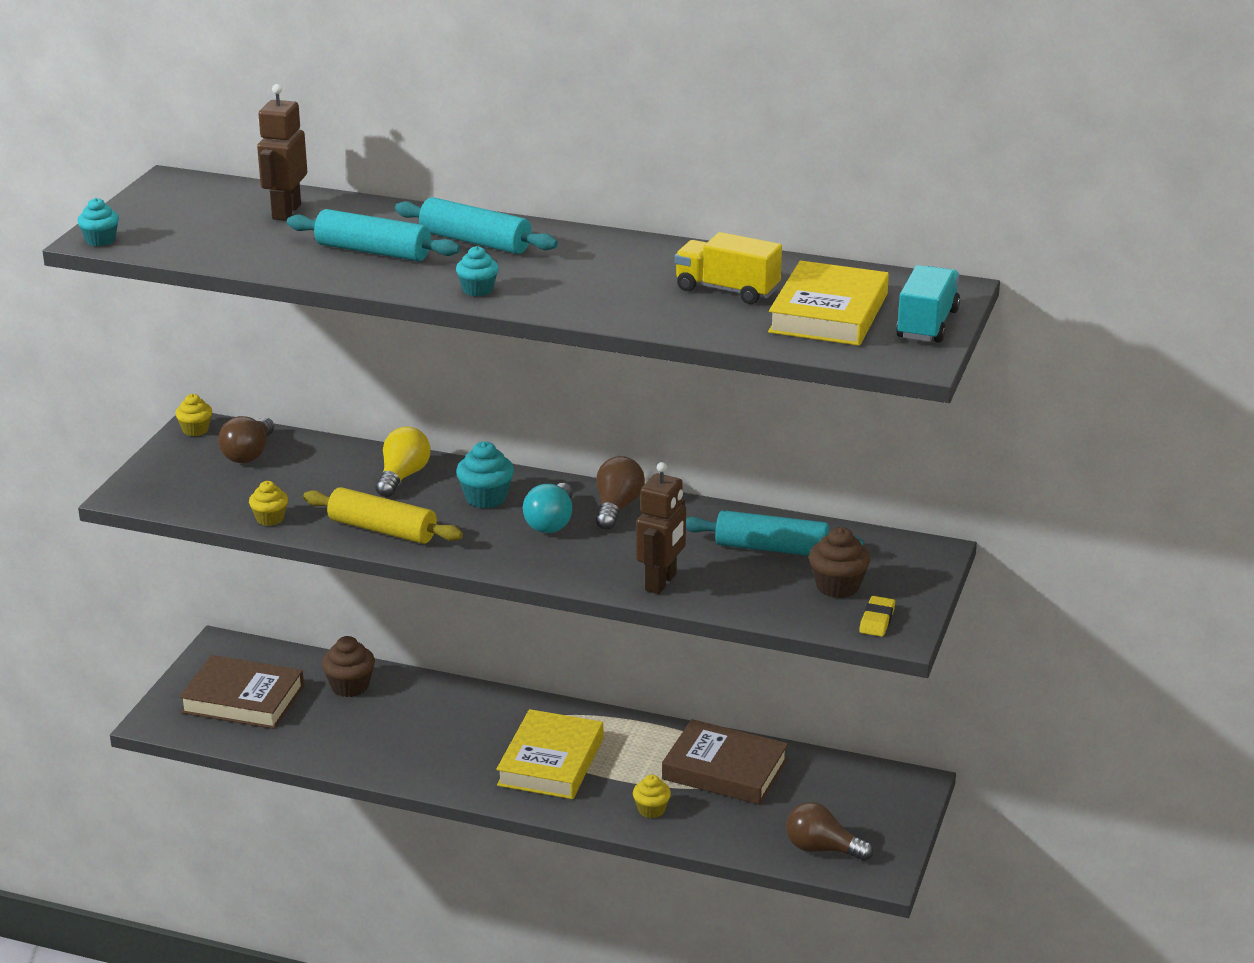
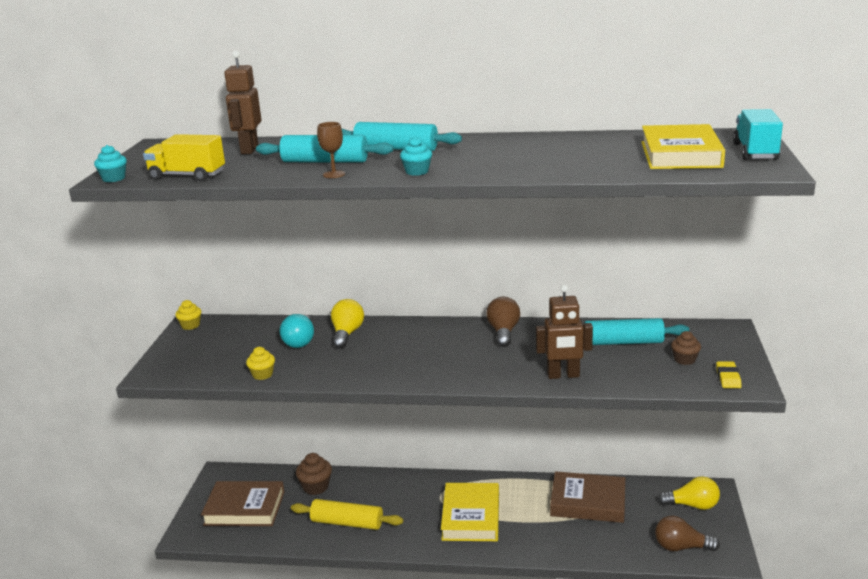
camera: 10 degrees left, 5 degrees down
brown light bulb [218,416,274,463] -> none
yellow rolling pin [303,487,463,544] -> yellow rolling pin moved to [291,499,403,530]
turquoise cupcake [456,441,514,508] -> none
turquoise light bulb [523,483,573,533] -> turquoise light bulb moved to [280,314,314,348]
yellow cupcake [633,775,671,818] -> none
brown robot [636,462,686,594] -> brown robot turned 75 degrees clockwise [536,285,593,379]
yellow truck [675,232,782,304] -> yellow truck moved to [143,134,225,181]
brown cupcake [809,527,870,598] -> brown cupcake [671,331,701,365], size x0.67
none -> brown goblet [317,122,345,178]
none -> yellow light bulb [658,476,720,510]

